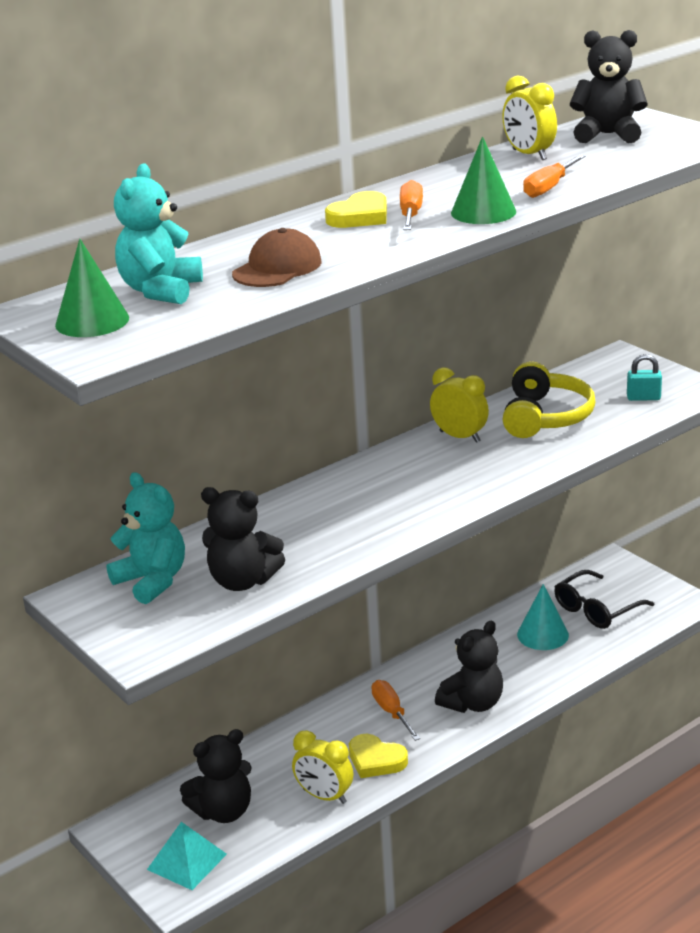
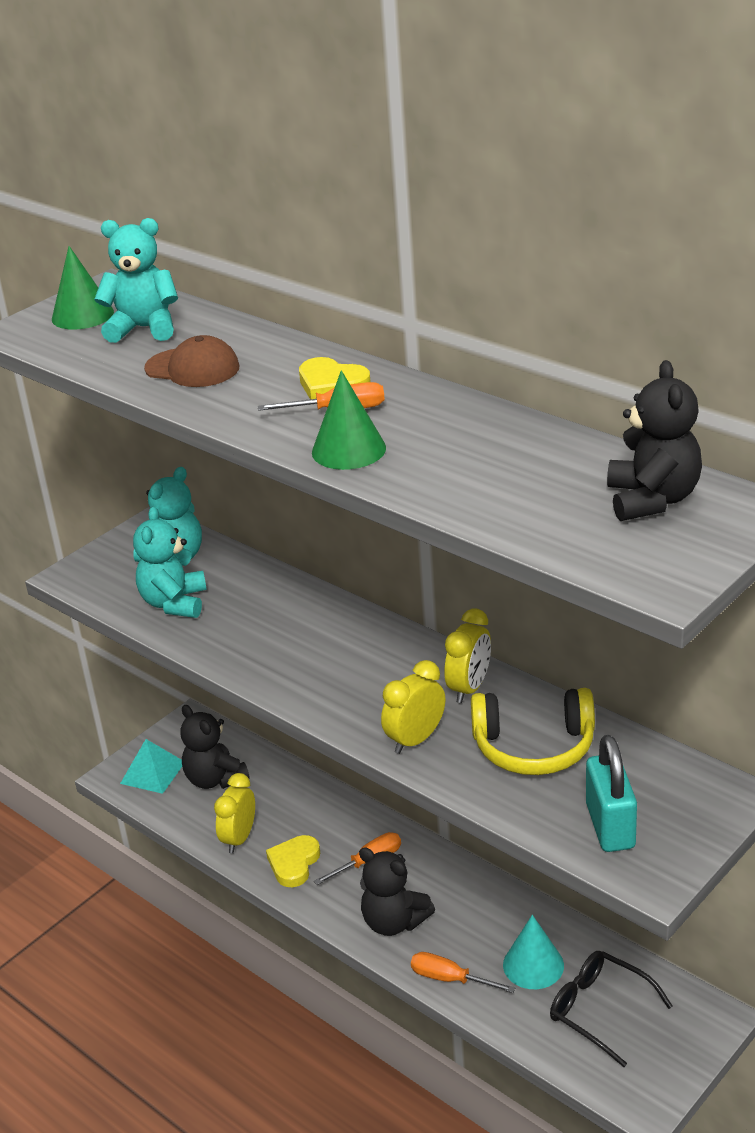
camera: 80 degrees right, 5 degrees up
black teddy bear [201,487,285,591] -> turquoise teddy bear [133,506,207,618]
yellow clock [502,75,557,160] -> yellow clock moved to [381,660,445,754]
orange screwdriver [523,155,586,198] -> orange screwdriver moved to [411,952,515,993]
turquoise padlock [627,354,662,401] -> turquoise padlock [586,735,637,852], size x1.73

